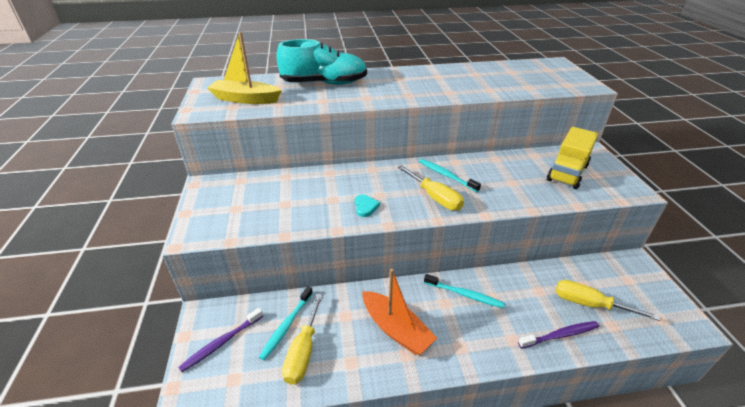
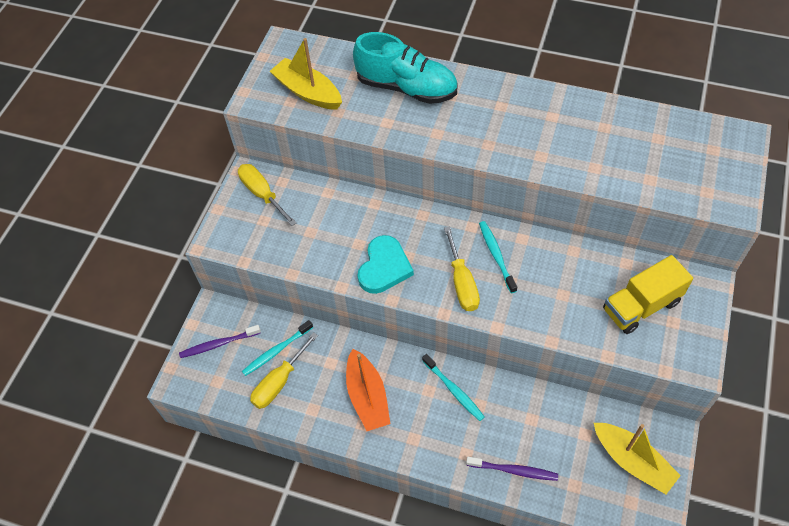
camera: 30 degrees right, 20 degrees up
turquoise heart [355,195,380,217] -> turquoise heart [358,235,414,294], size x1.94
yellow screwdriver [556,280,660,321] -> yellow screwdriver moved to [238,164,297,226]
none -> yellow boat [594,423,681,494]

